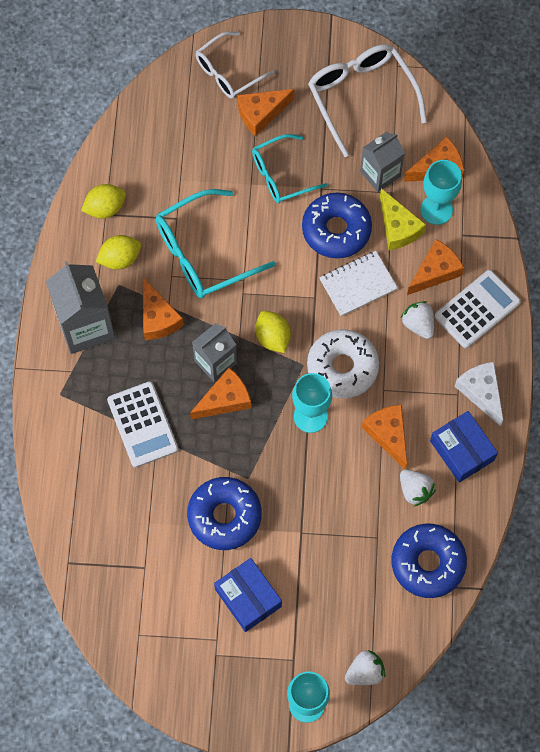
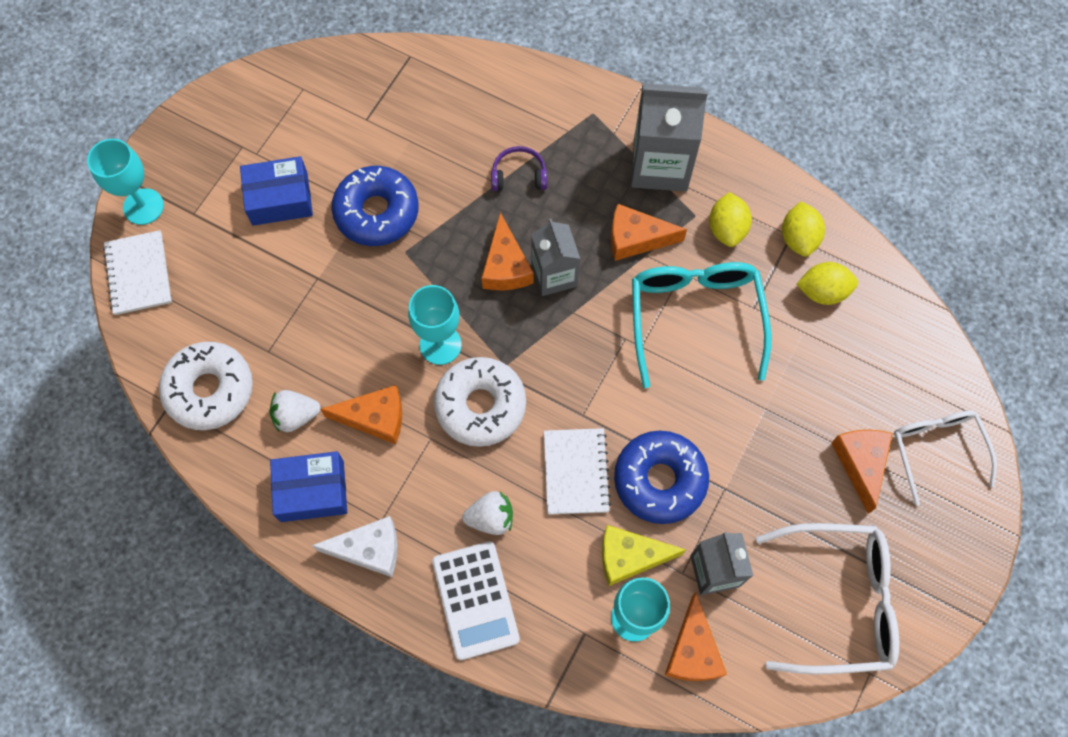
camera: 115 degrees right, 0 degrees up
white calculator [107,382,178,468] -> purple headphones [491,146,547,191]
turquoise glasses [252,134,328,203] -> none
yellow lemon [255,311,291,353] -> yellow lemon moved to [796,262,858,305]
white strawberry [345,650,385,685] -> white notebook [103,230,172,315]
blue donut [391,523,467,598] -> white donut [159,342,253,430]
orange cheese [407,239,464,295] -> none

